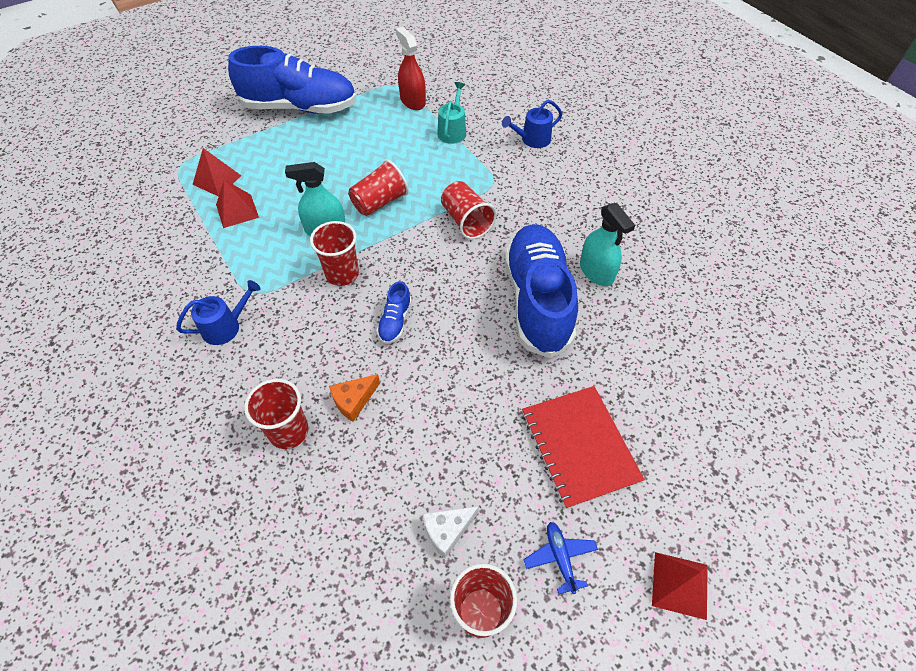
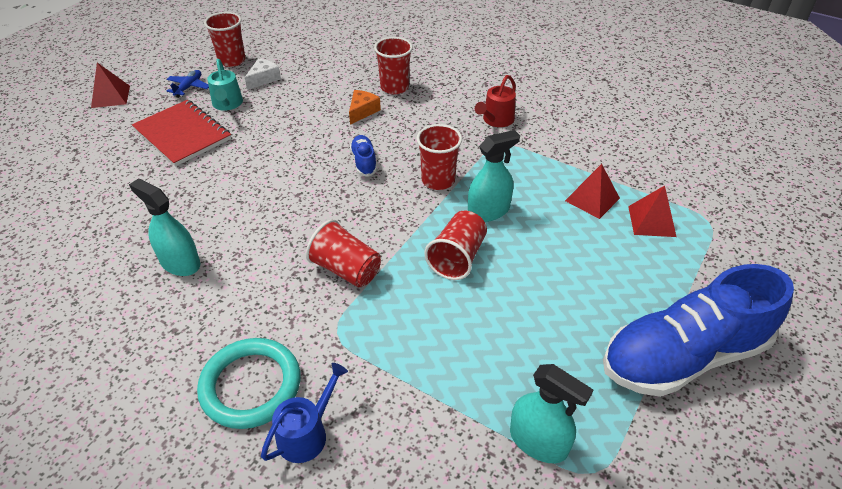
camera: 155 degrees right, 10 degrees down
blue watering can [176,280,260,345] -> red watering can [475,75,516,127]
red spray bottle [396,27,426,110] -> turquoise spray bottle [510,364,593,463]
turquoise watering can [437,82,466,144] -> turquoise watering can moved to [207,59,243,111]
blue shoe [504,224,578,358] -> none
blue plane [524,522,598,594] -> blue plane turned 120 degrees counterclockwise [166,70,209,98]
none -> turquoise ring [197,338,301,429]

